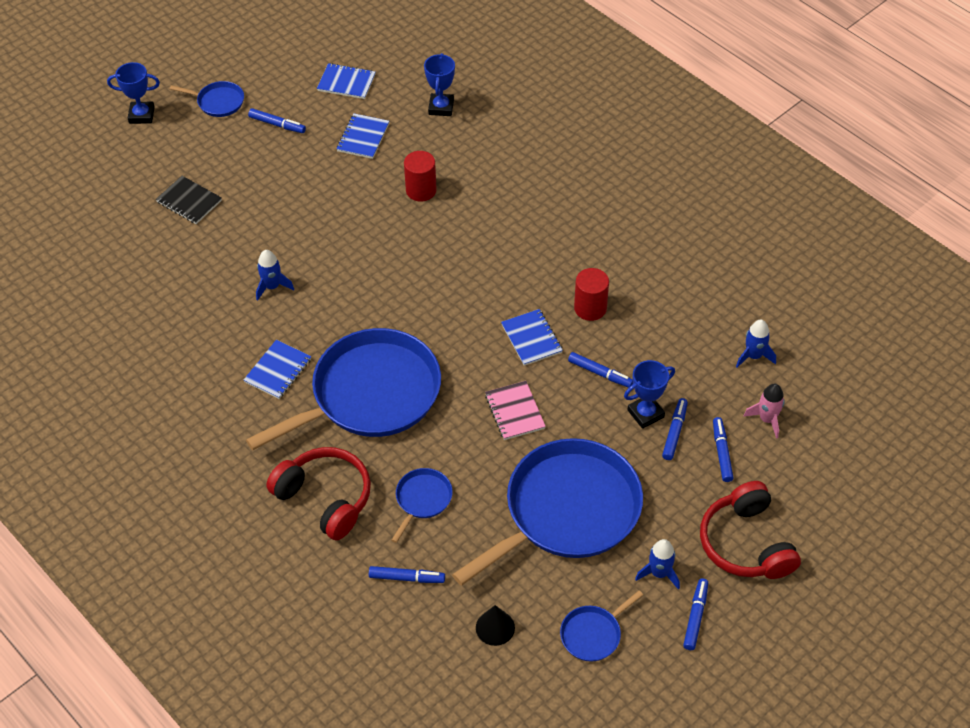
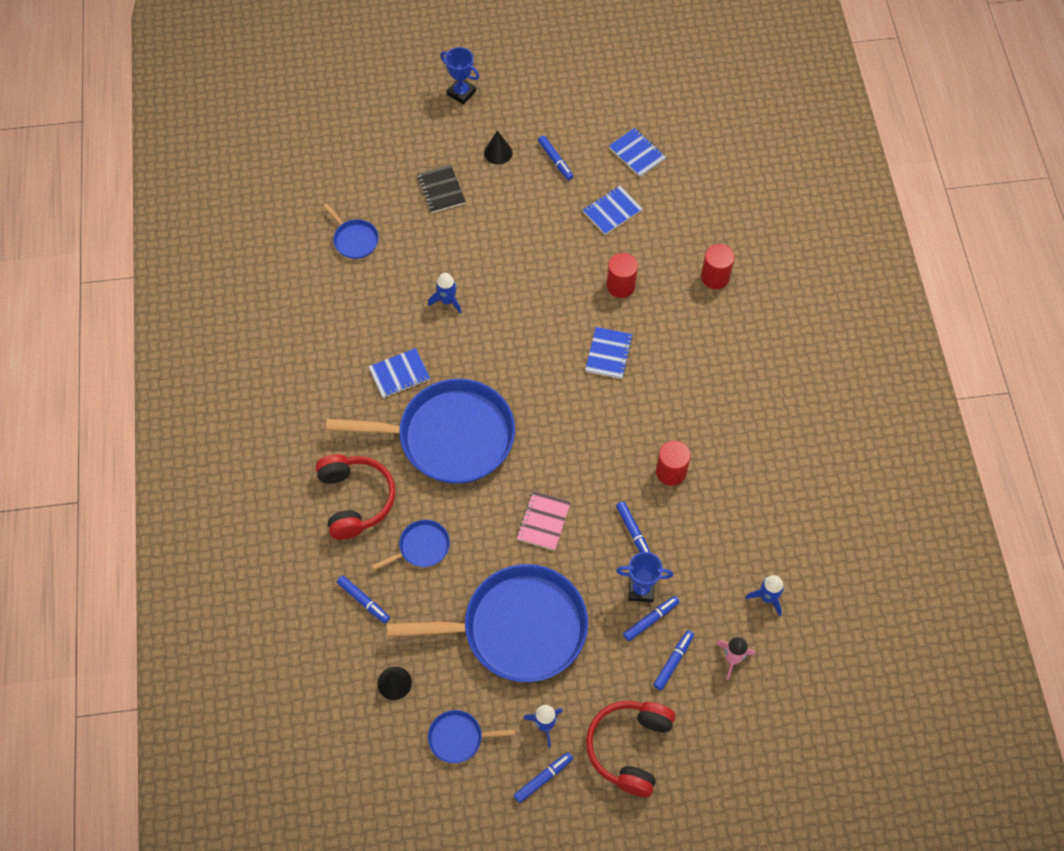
camera: 35 degrees right, 10 degrees up
blue pan [170,81,244,117] -> blue pan moved to [323,203,379,259]
blue trophy [424,53,455,116] -> none
blue notebook [501,309,563,366] -> blue notebook moved to [585,327,633,379]
none -> black cone [484,131,513,164]
none -> red cylinder [701,244,735,289]

